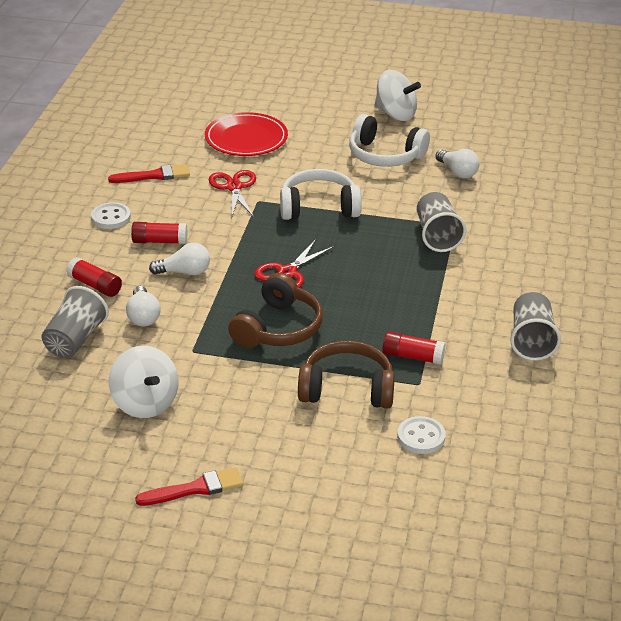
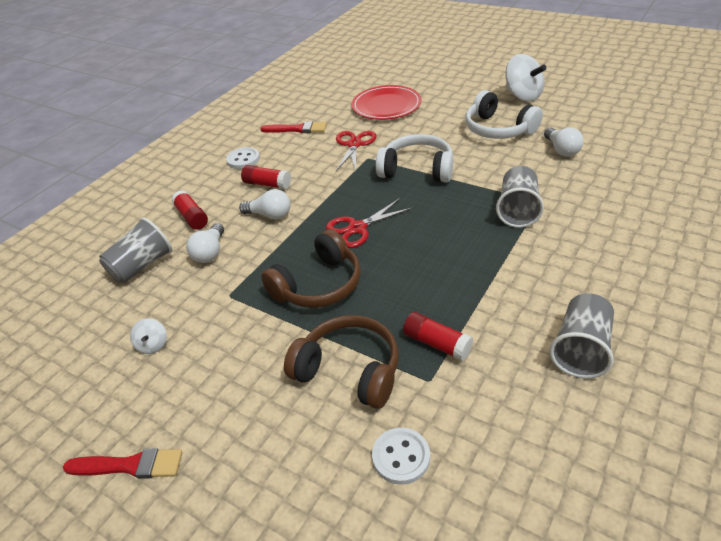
camera: 25 degrees right, 5 degrees up
white spinning top [109,346,178,418] -> white spinning top [130,318,167,354], size x0.49

